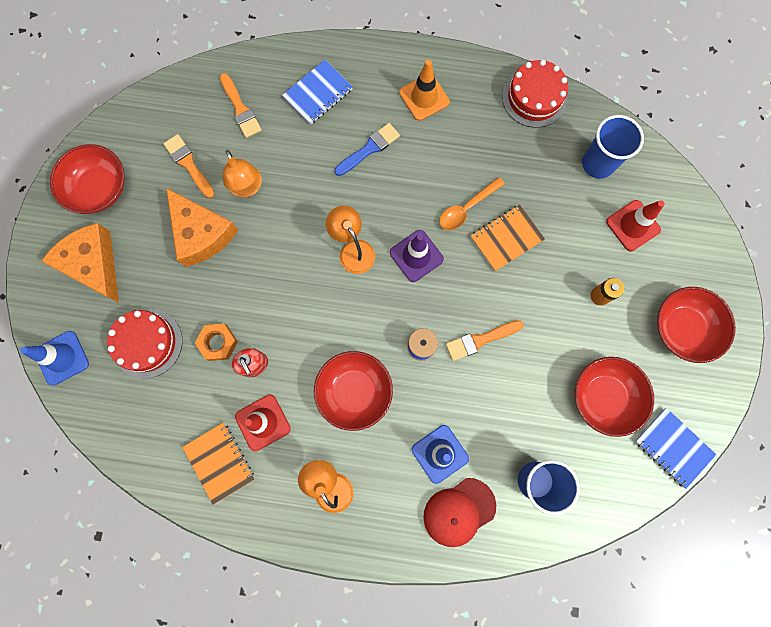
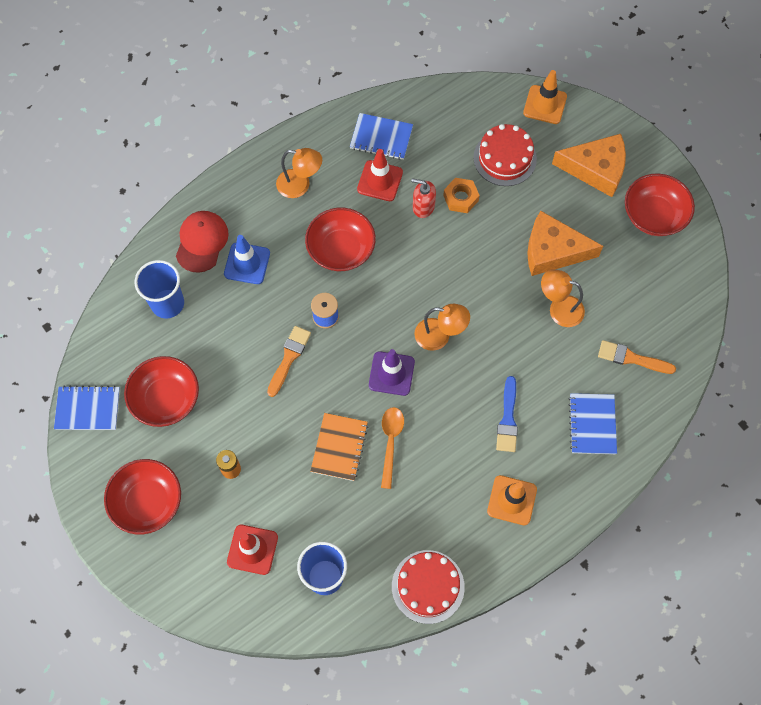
camera: 135 degrees right, 10 degrees down
blue traffic cone [20,331,89,385] -> orange traffic cone [523,70,567,124]
orange brush [163,134,215,198] -> none
orange notebook [182,422,255,505] -> blue notebook [350,113,413,160]

